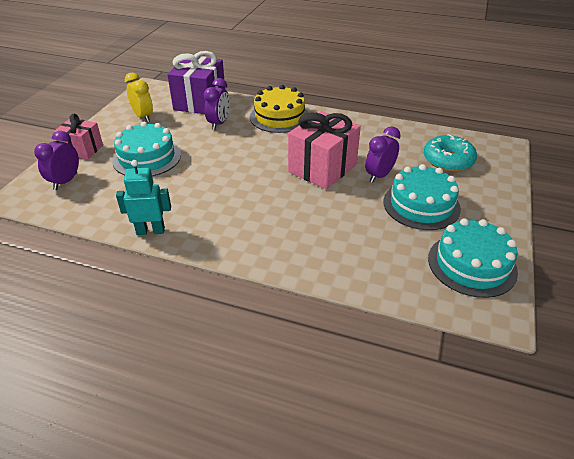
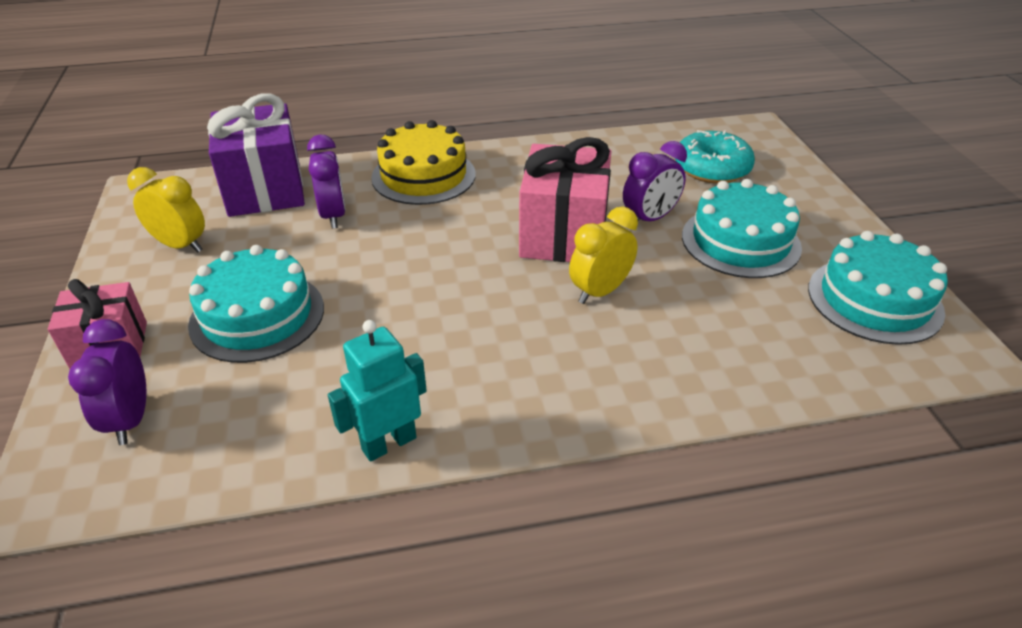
camera: 30 degrees left, 0 degrees up
purple clock [365,126,401,183] -> purple clock turned 135 degrees counterclockwise [623,141,687,221]
none -> yellow clock [569,207,638,304]

